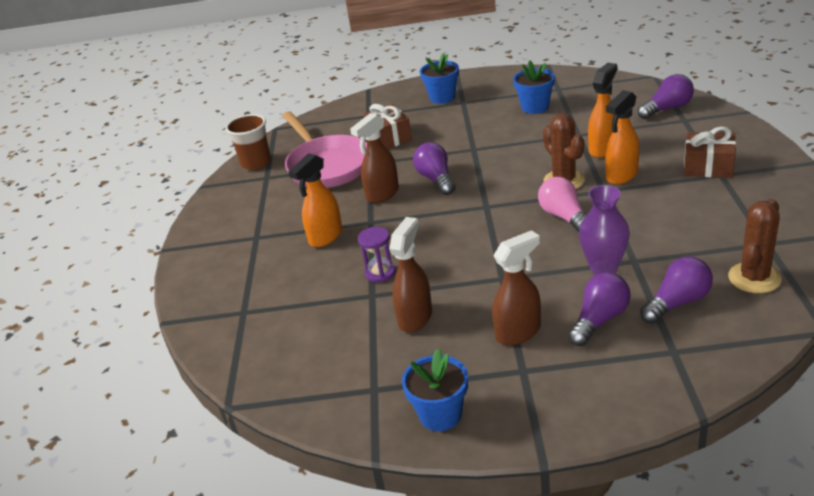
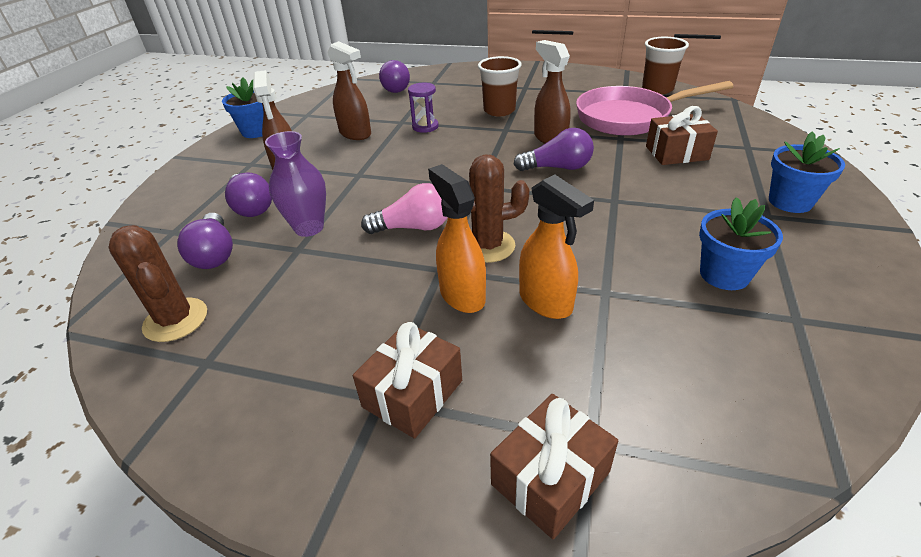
camera: 105 degrees right, 5 degrees up
orange spray bottle [288,153,342,247] -> brown cup [478,56,521,116]
purple light bulb [638,74,694,119] -> purple light bulb moved to [379,60,410,93]
none -> brown gift [490,394,618,539]

